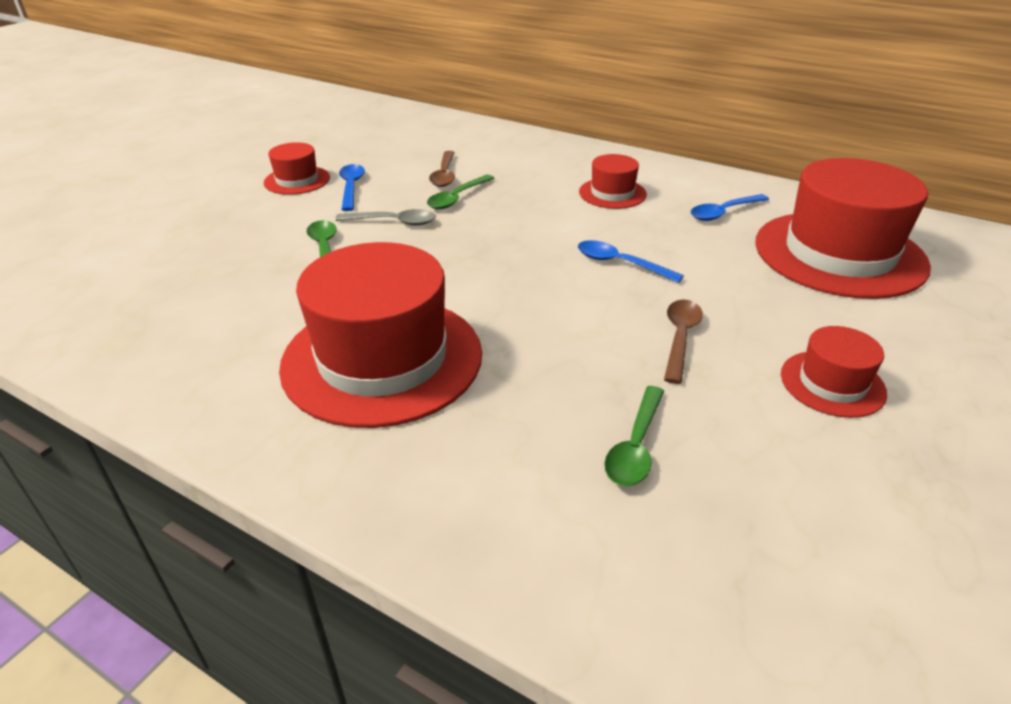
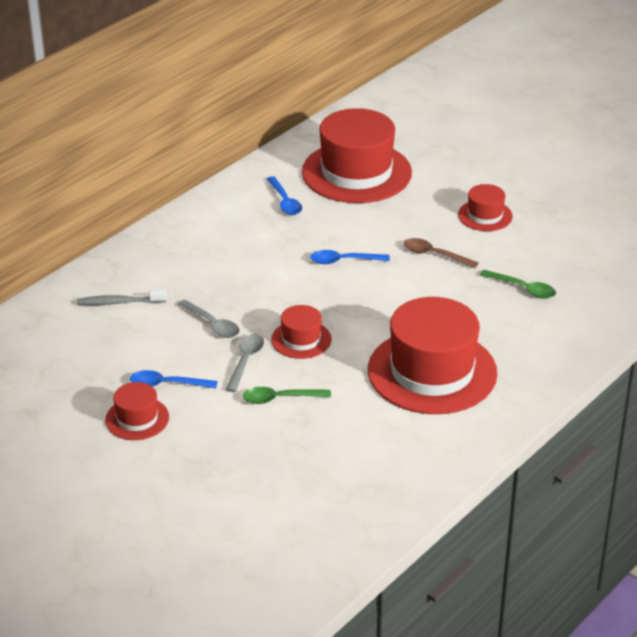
camera: 80 degrees left, 0 degrees up
green spoon [427,175,494,209] -> grey spoon [178,300,240,338]
brown spoon [429,151,455,187] -> none
blue spoon [578,240,684,283] -> blue spoon turned 45 degrees clockwise [310,250,390,264]
red hat [579,154,647,209] -> red hat moved to [271,305,331,359]
none -> grey toothbrush [77,290,167,305]

